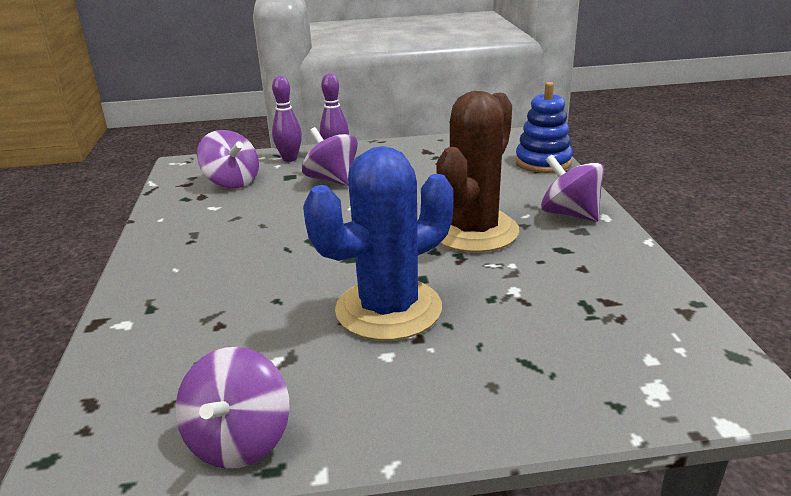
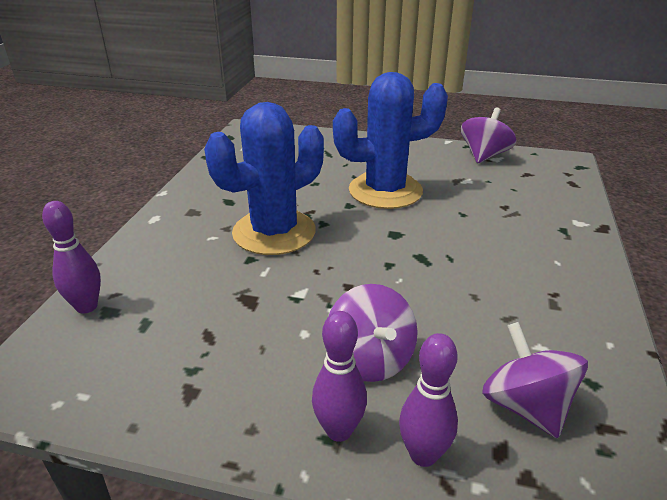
camera: 160 degrees left, 5 degrees up
brown cactus [436,91,519,252] -> blue cactus [204,102,324,255]
blue stacking toy [515,82,573,173] -> purple bowling pin [42,201,101,314]
purple spinning top [541,155,604,222] -> none

